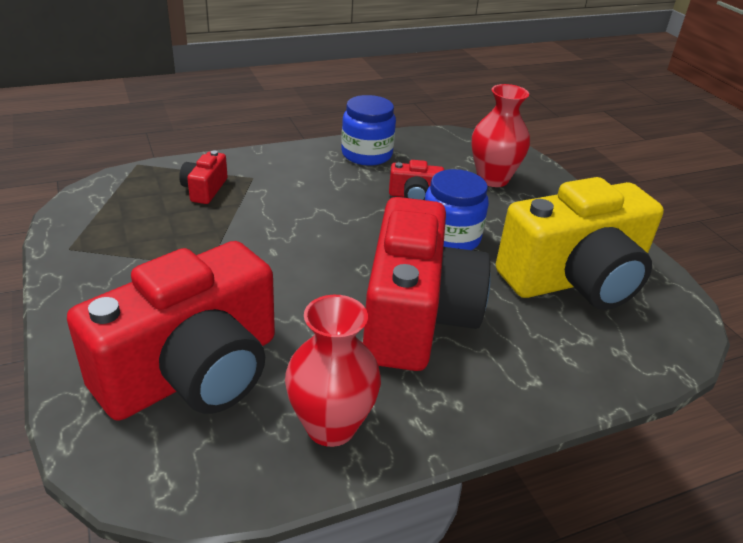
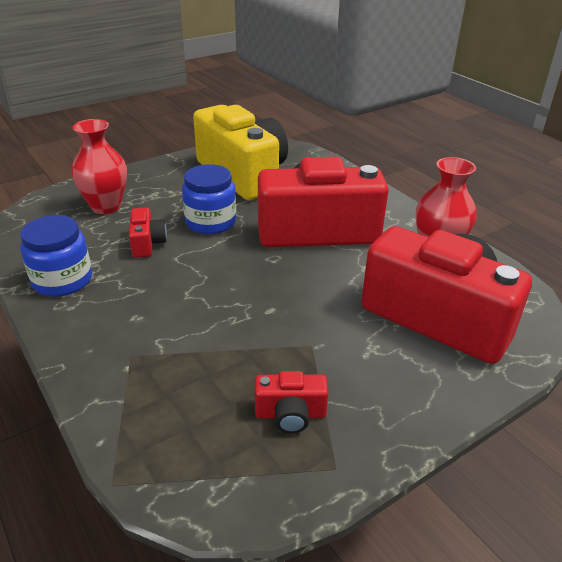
camera: 100 degrees left, 0 degrees up
red camera [179,150,227,204] -> red camera moved to [255,371,329,434]

